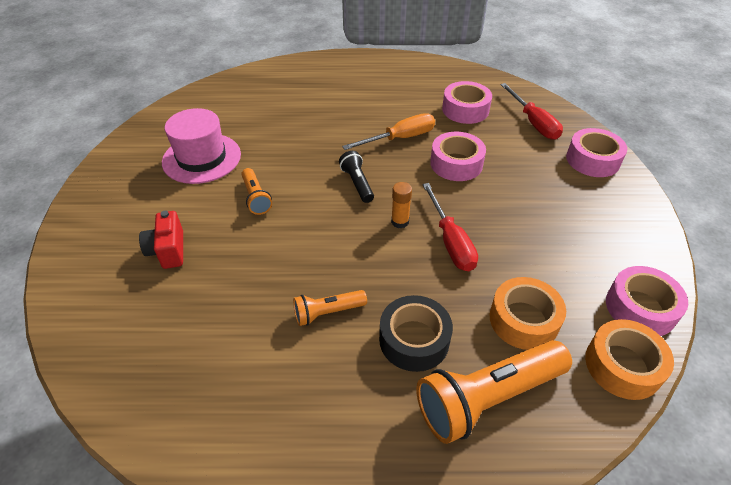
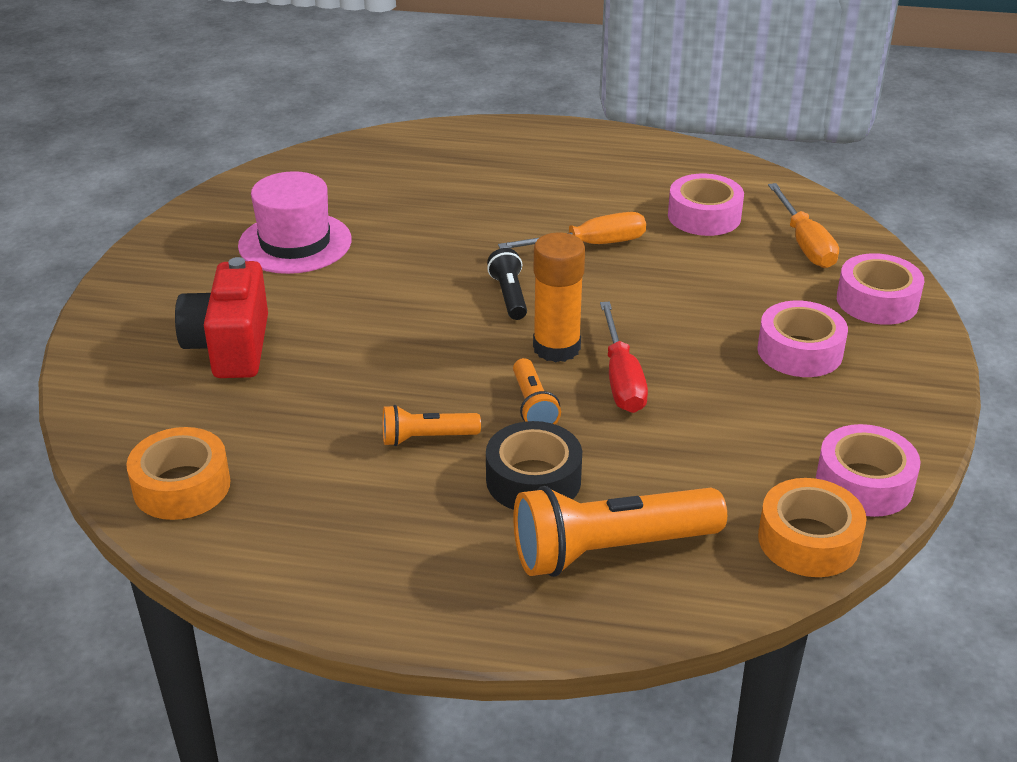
camera: 10 degrees right, 10 degrees down
red camera [139,211,183,269] -> red camera [175,257,268,378], size x1.60
orange flashlight [241,168,272,215] -> orange flashlight moved to [513,358,561,424]
orange glue stick [391,182,412,228] -> orange glue stick [533,232,585,362], size x1.84
pink tape [430,132,486,181] -> pink tape moved to [757,301,848,377]
orange tape [490,277,566,350] -> orange tape moved to [126,427,231,520]
red screwdriver [501,83,563,140] -> orange screwdriver [768,183,839,268]

